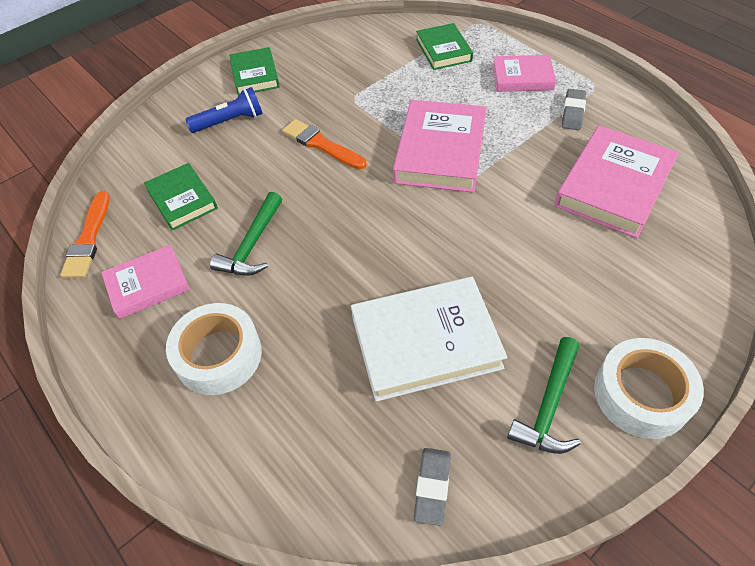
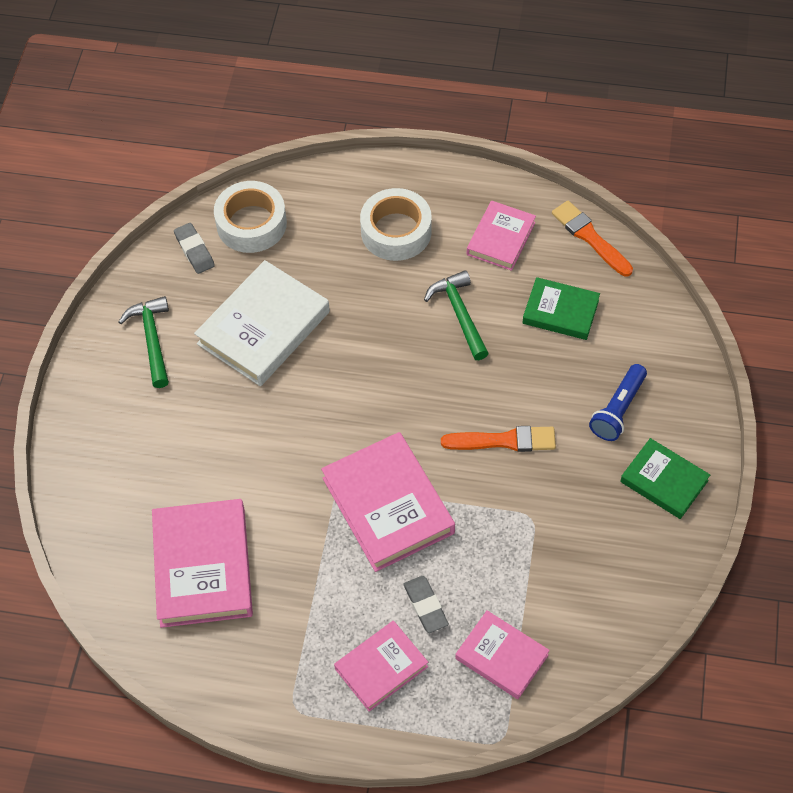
camera: 140 degrees right, 5 degrees up
green book [416,23,473,70] -> pink book [455,610,550,699]
grey eraser [562,89,586,130] -> grey eraser moved to [404,576,449,633]
white tape [594,338,704,439] -> white tape moved to [214,181,287,253]

